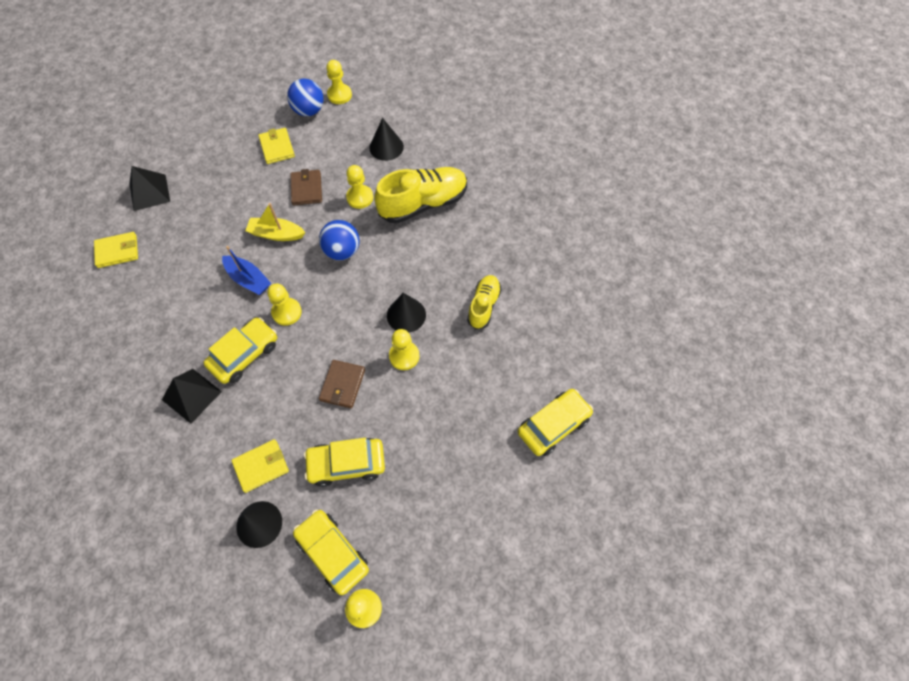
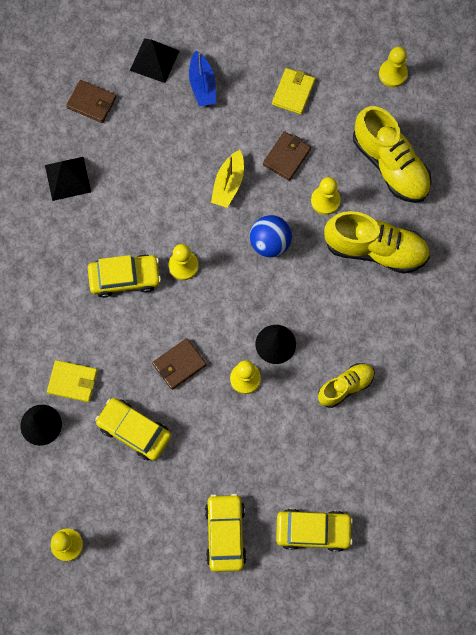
camera: 40 degrees right, 10 degrees up
yellow wallet [94,232,138,268] -> brown wallet [66,80,116,123]
black pyramid [162,369,222,424] -> black pyramid moved to [45,157,91,201]
blue boat [222,246,271,295] -> blue boat moved to [189,50,216,107]
yellow boat [245,203,305,241] -> yellow boat turned 120 degrees counterclockwise [211,150,244,208]
blue ball [287,79,324,116] -> none
yellow car [293,509,369,595] -> yellow car moved to [205,494,247,572]
black cone [369,118,404,161] -> yellow shoe [353,106,432,203]

